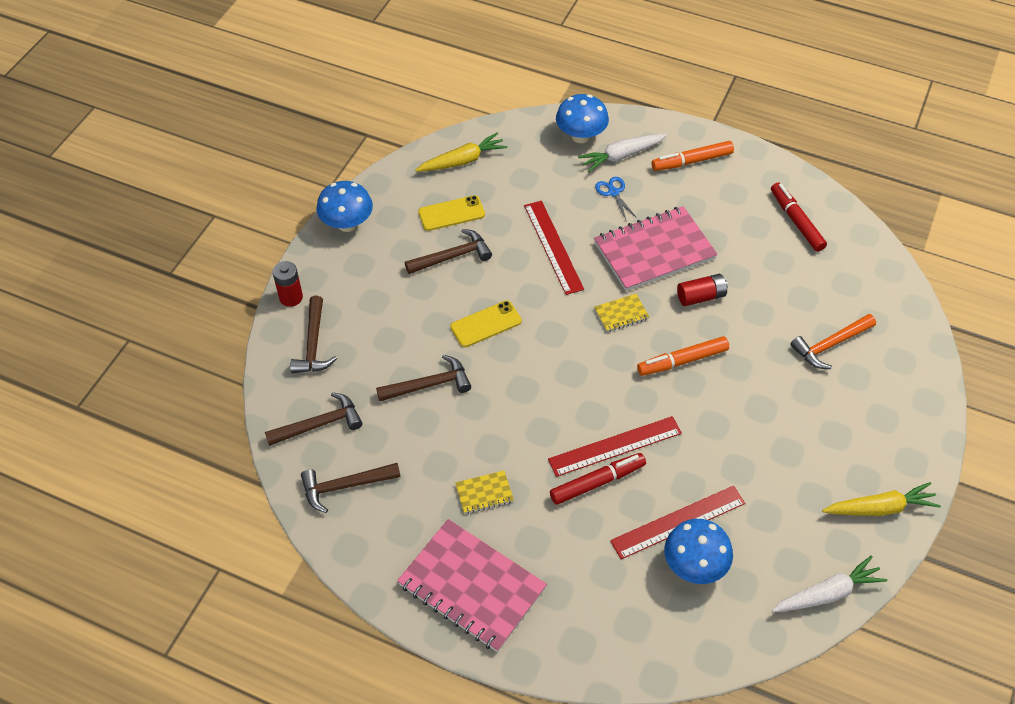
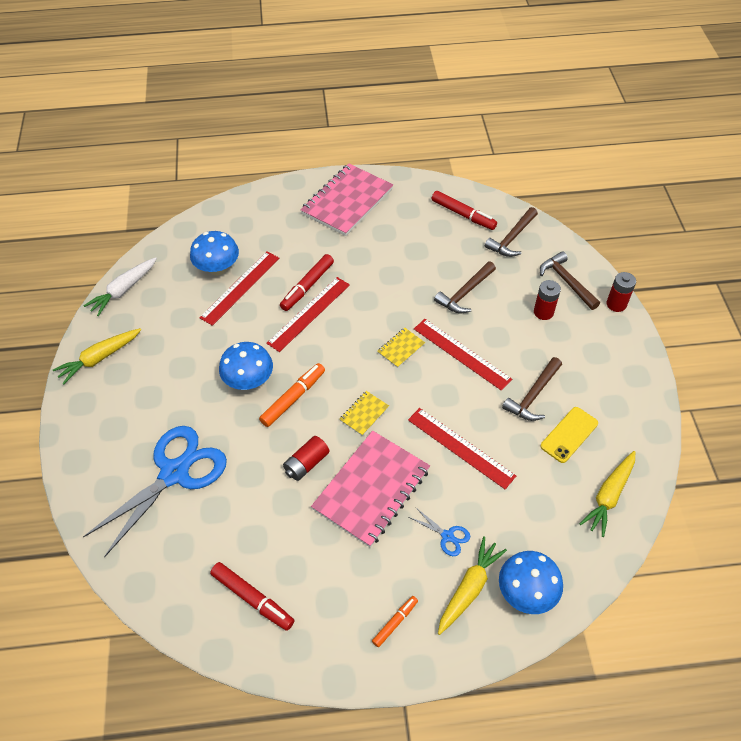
camera: 150 degrees right, 0 degrees up
brown hammer [301,463,401,513] -> red marker [431,191,497,230]
blue mushroom [316,181,373,232] -> blue mushroom moved to [219,342,273,390]
pink notebook [397,519,547,652] -> pink notebook turned 60 degrees counterclockwise [300,164,393,236]
yellow phone [450,301,522,347] -> red ruler [414,319,512,391]
yellow notebook [455,471,514,514] -> yellow notebook moved to [377,328,425,368]
white carrot [578,134,667,172] -> yellow carrot [438,536,507,635]
orange marker [652,141,734,171] -> orange marker [372,596,418,647], size x0.61
orange hammer [790,314,876,369] -> blue scissors [83,426,227,557]
none -> red battery [534,280,561,320]

